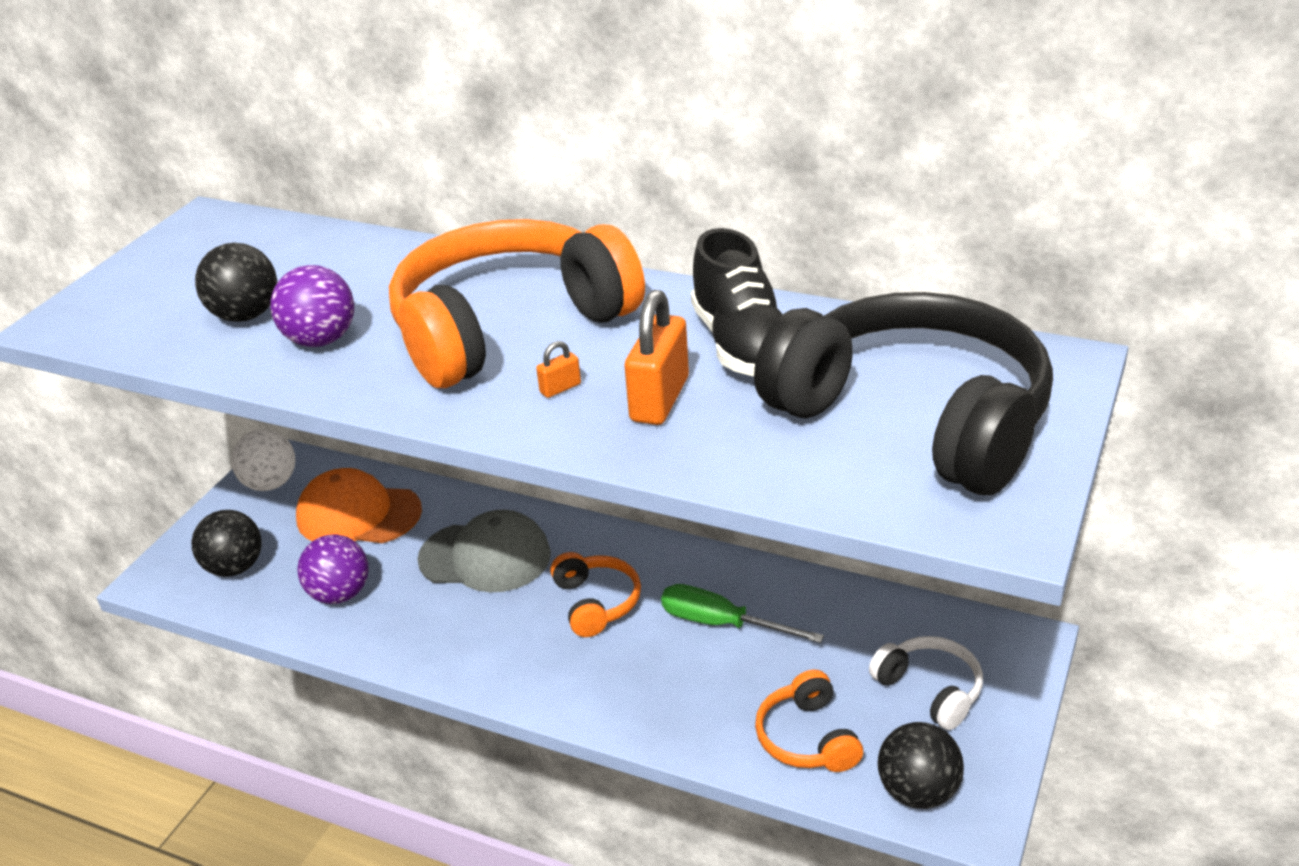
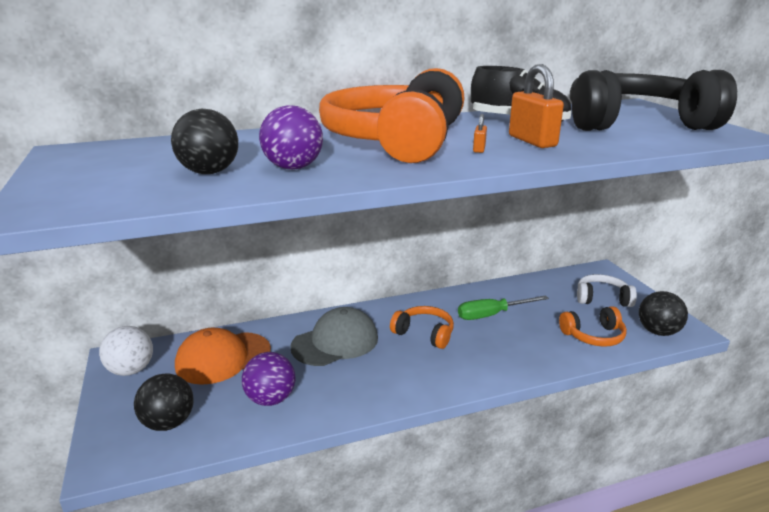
camera: 45 degrees left, 10 degrees down
orange headphones [755,670,863,772] -> orange headphones turned 45 degrees counterclockwise [559,306,627,347]

